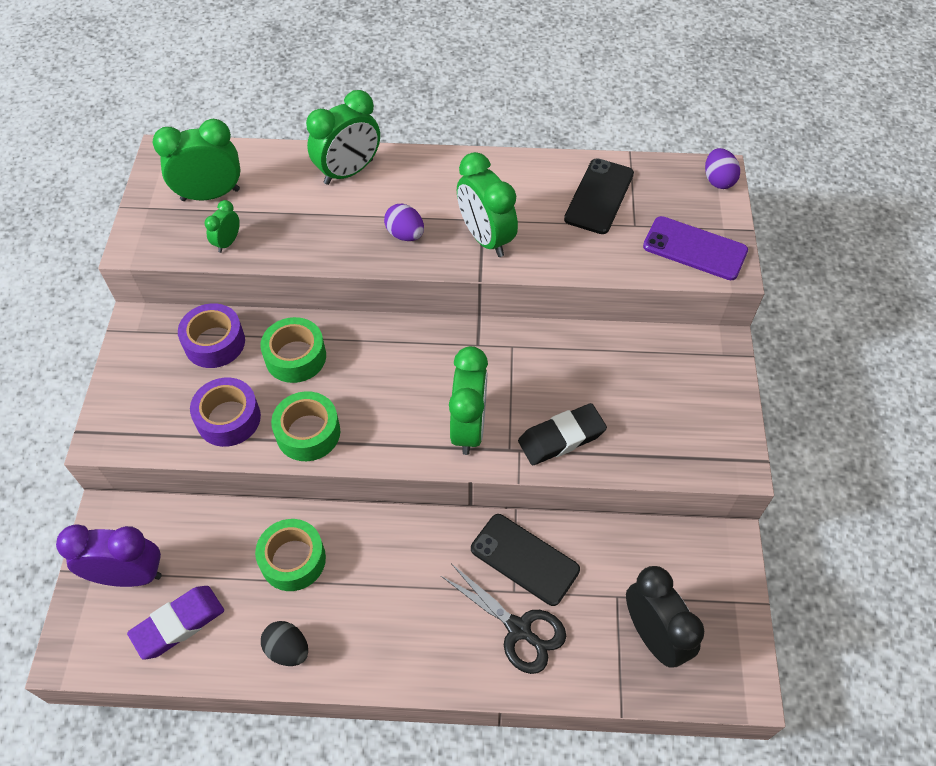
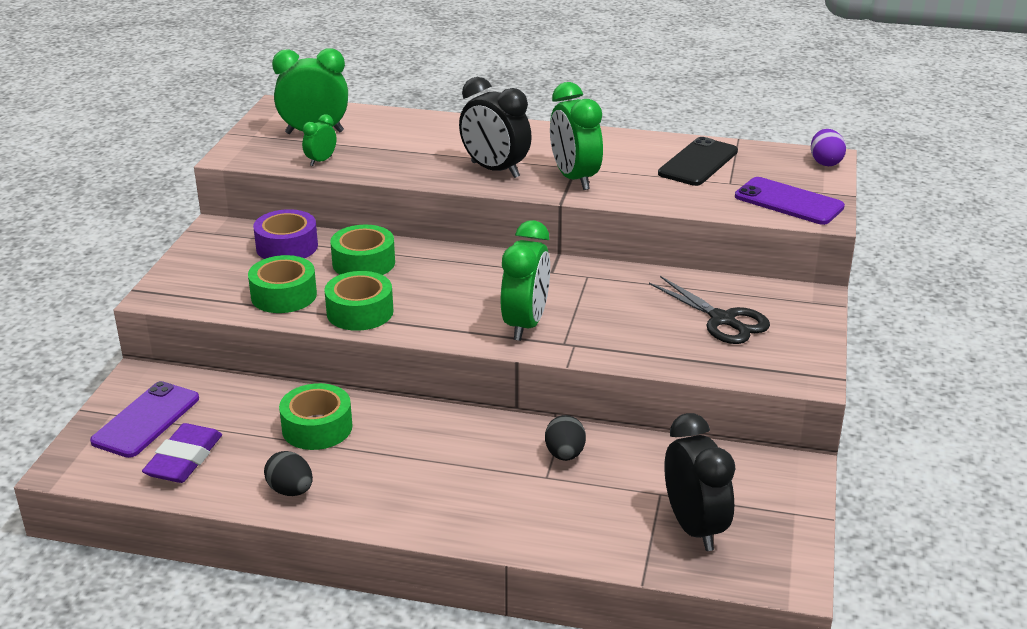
camera: 10 degrees right, 25 degrees down
purple clock [56,525,162,587] -> purple phone [90,381,199,458]
purple eraser [127,586,224,660] -> purple eraser turned 45 degrees counterclockwise [142,423,222,483]
purple tape [190,378,261,447] -> green tape [248,255,317,313]
green clock [306,90,380,185] -> none
purple egg [384,204,424,241] -> black clock [459,77,532,178]
black scissors [441,564,566,674] -> black scissors moved to [649,276,770,344]
black phone [471,514,580,606] -> black egg [545,415,586,461]
black eraser [518,403,607,465] -> none

